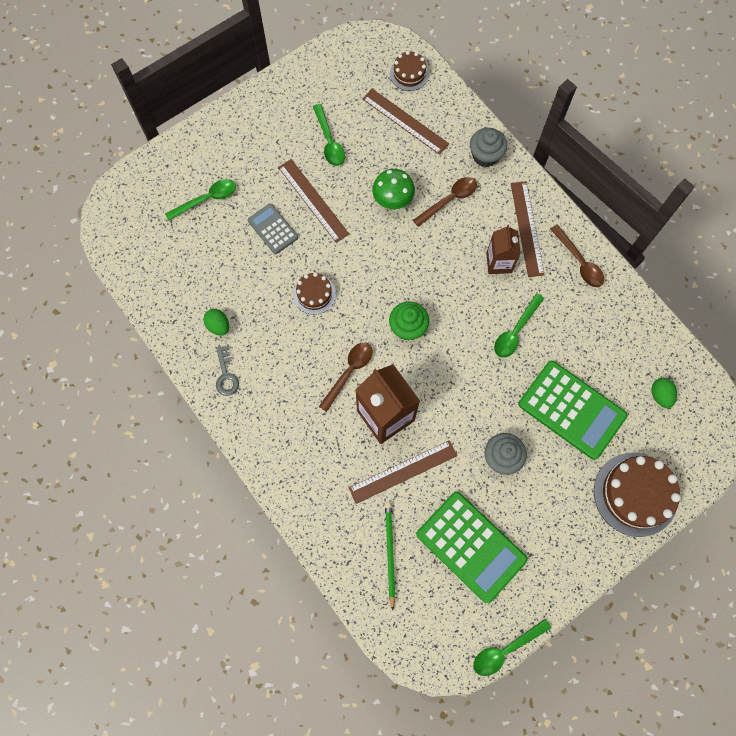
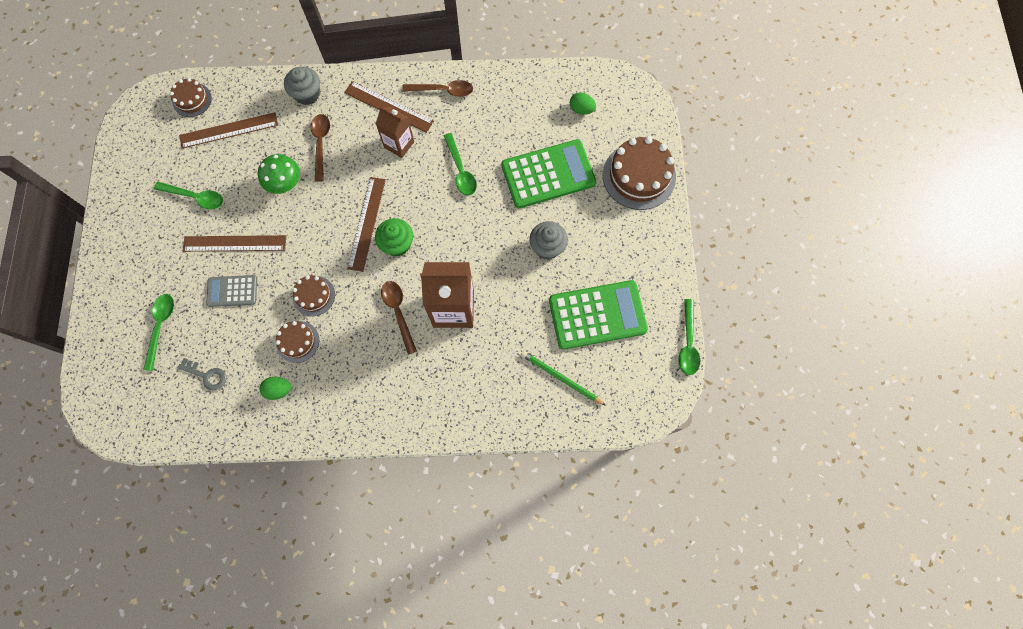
camera: 55 degrees left, 0 degrees up
grey key [216,346,239,396] -> grey key moved to [178,358,226,391]
brown ruler [349,440,457,504] -> brown ruler moved to [347,177,386,272]
none -> brown cake [276,321,319,363]

